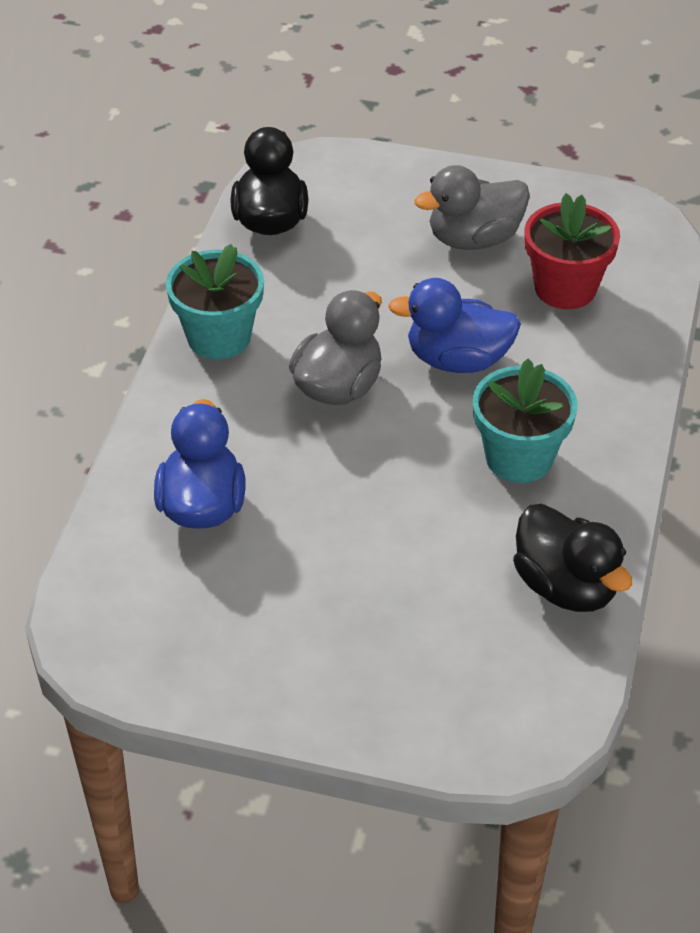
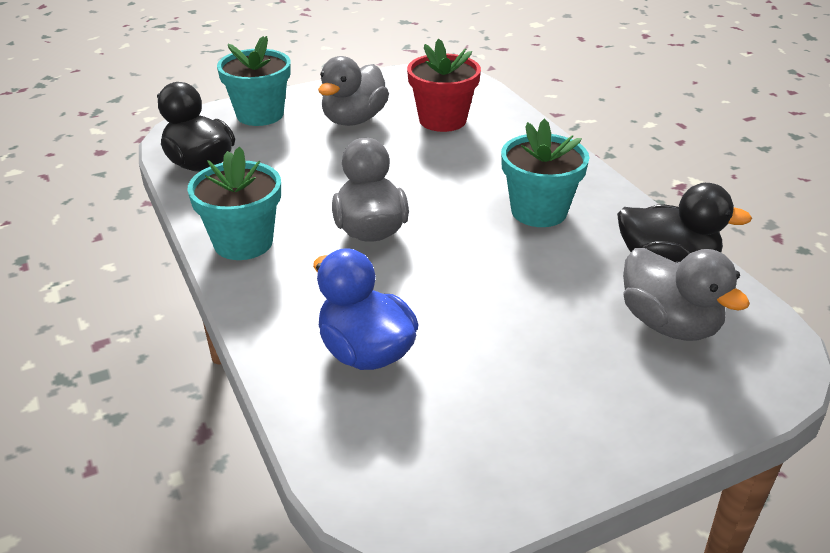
camera: 40 degrees left, 10 degrees down
blue duck [388,278,521,373] -> none
none -> turquoise flower pot [217,36,291,126]
none -> grey duck [623,248,750,341]

